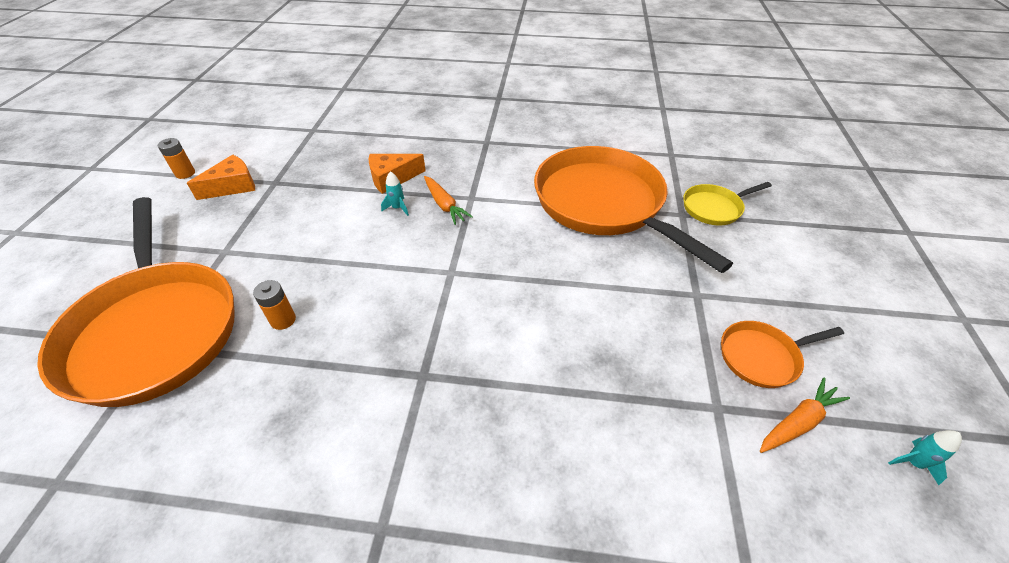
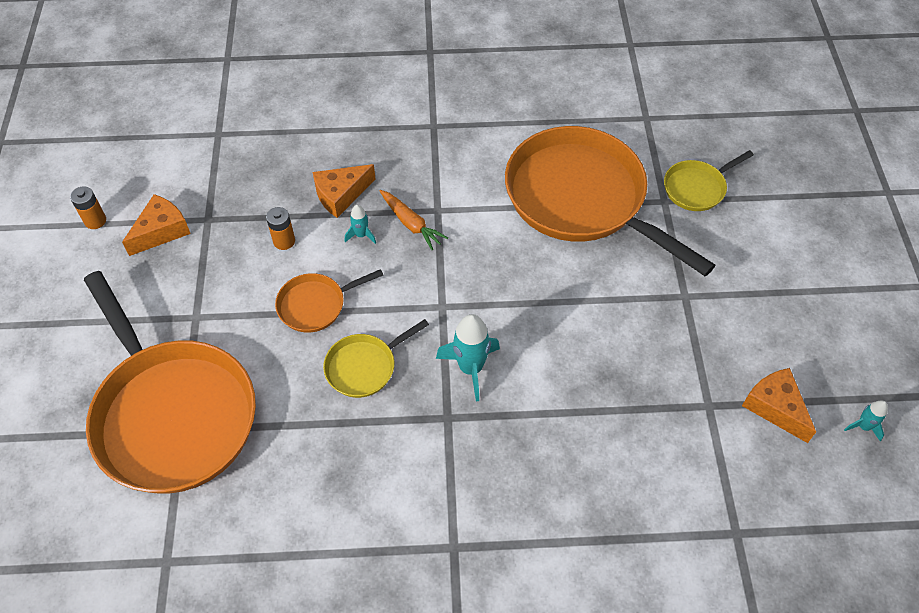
camera: 10 degrees left, 10 degrees up
orange battery [253,280,296,330] -> orange battery moved to [266,207,295,250]
orange pan [721,321,844,388] -> orange pan moved to [275,269,383,333]
orange carrot [760,378,850,453] -> orange cheese [742,368,816,443]
none -> yellow pan [323,319,429,398]
none -> turquoise rocket [436,314,500,401]

